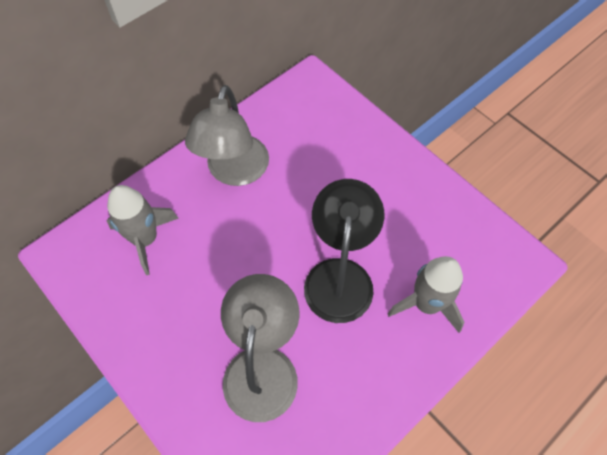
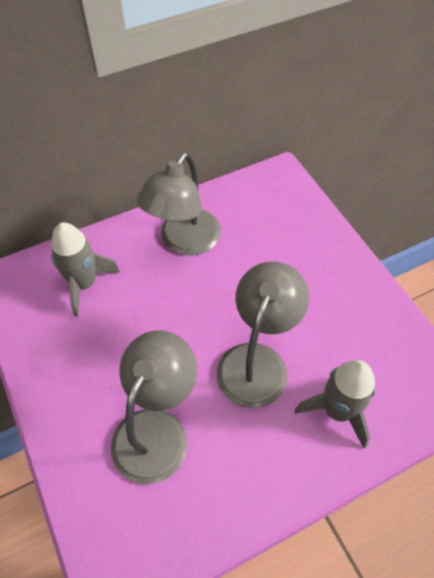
camera: 15 degrees right, 5 degrees down
black lamp [304,179,384,323] -> grey lamp [217,262,309,408]

